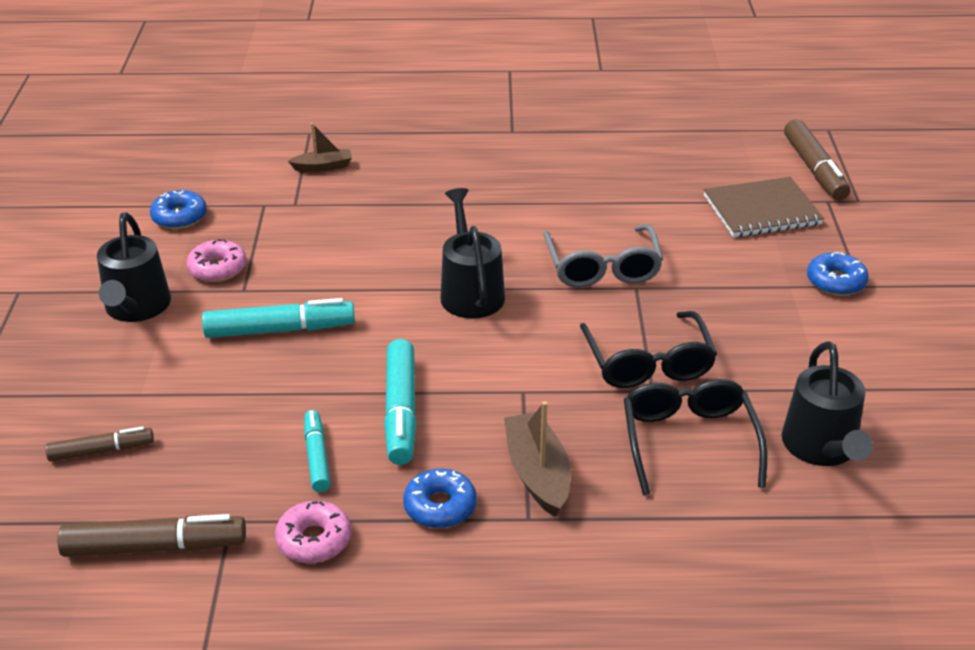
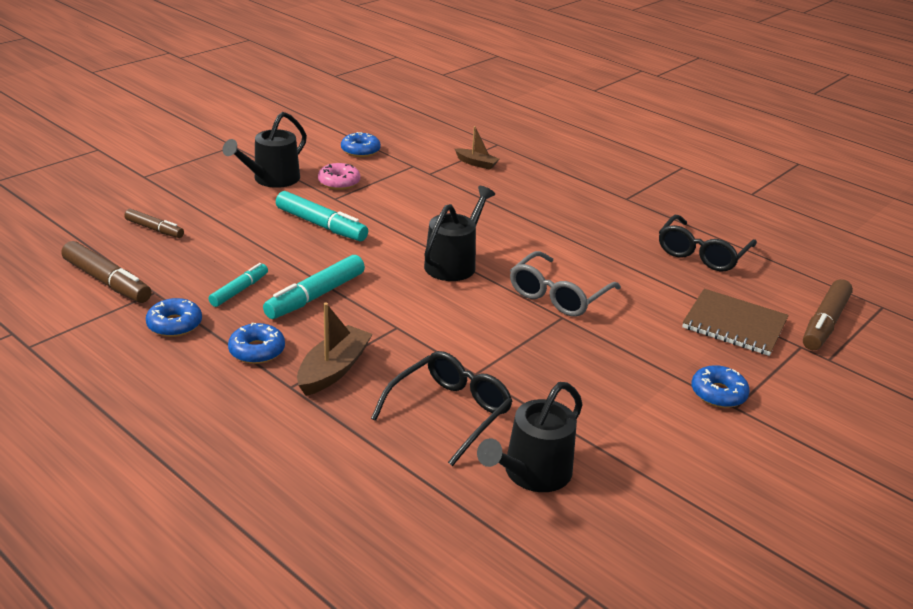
camera: 40 degrees right, 5 degrees down
pink donut [275,501,351,563] -> blue donut [146,298,202,337]
black glasses [579,311,717,388] -> black glasses moved to [659,215,757,272]

